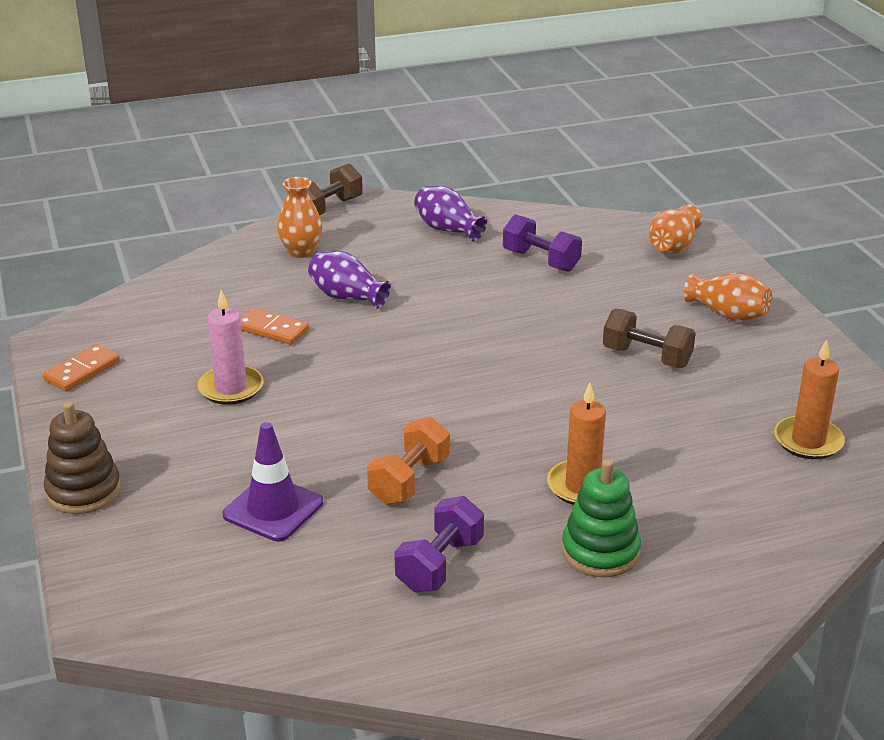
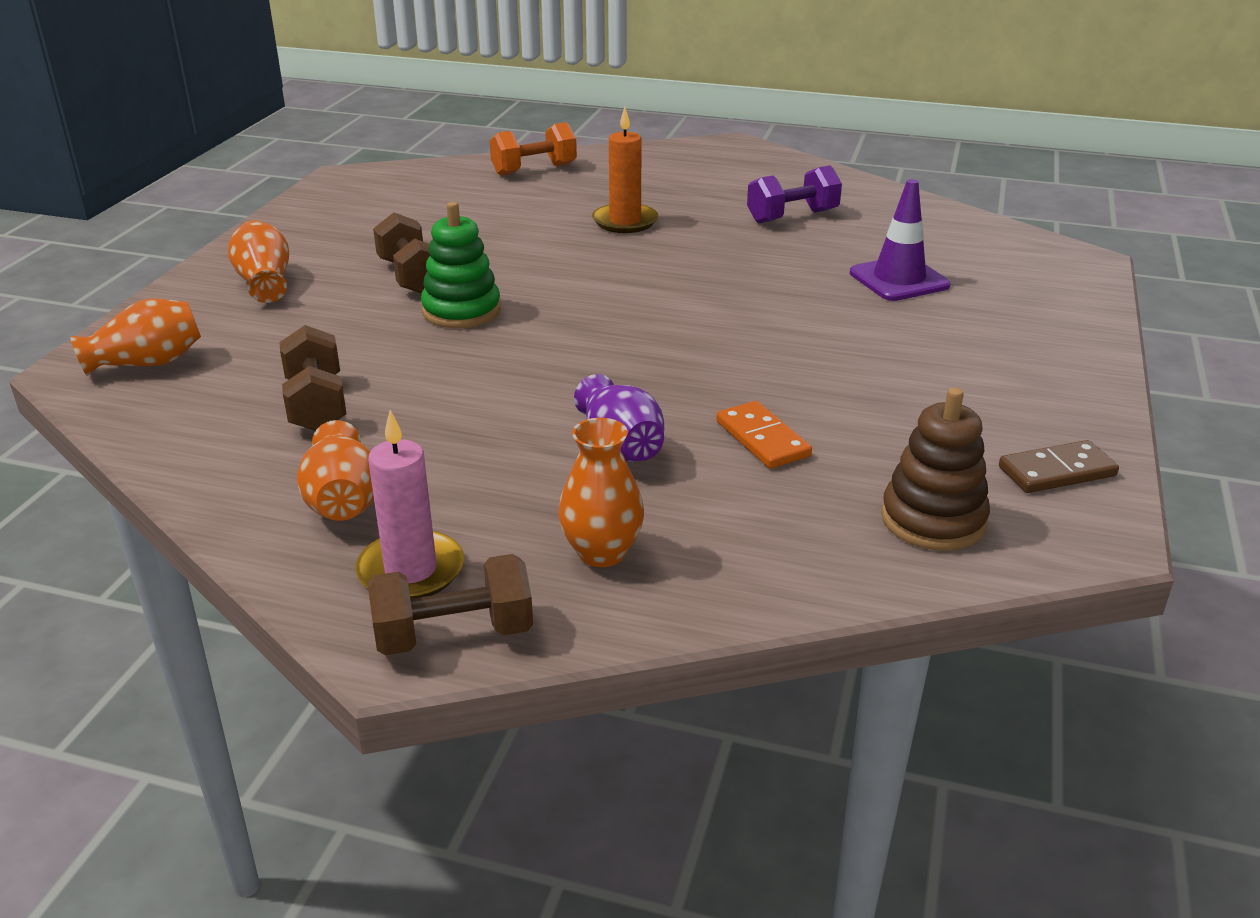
camera: 145 degrees left, 0 degrees up
orange domino [43,344,120,391] -> brown domino [999,440,1119,493]
brown stacking toy [44,401,121,514] -> brown stacking toy moved to [881,388,990,551]
pink candle [198,290,263,405] -> pink candle moved to [355,410,464,599]
orange dumbbell [367,417,450,505] -> orange dumbbell moved to [490,122,577,176]
purple vase [414,186,487,241] -> orange vase [297,420,374,521]
purple dumbbell [503,214,582,272] -> brown dumbbell [279,325,347,431]
green stacking toy [562,459,641,577] -> green stacking toy moved to [421,202,501,328]
orange candle [774,339,845,459] -> none

